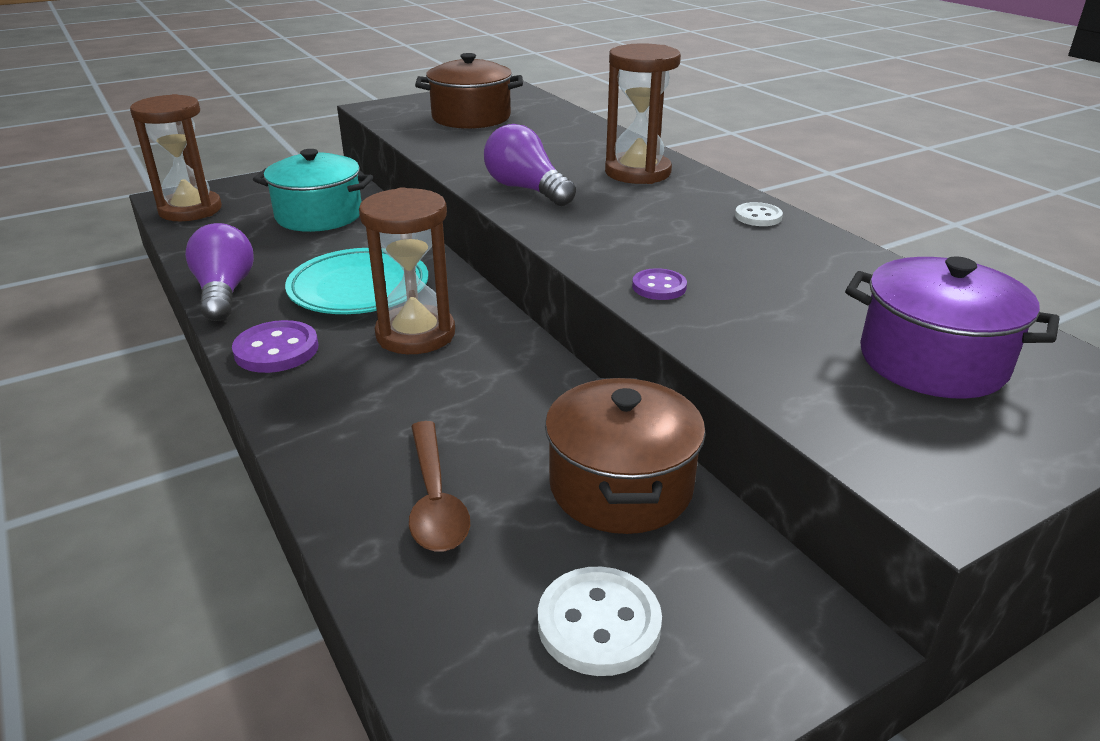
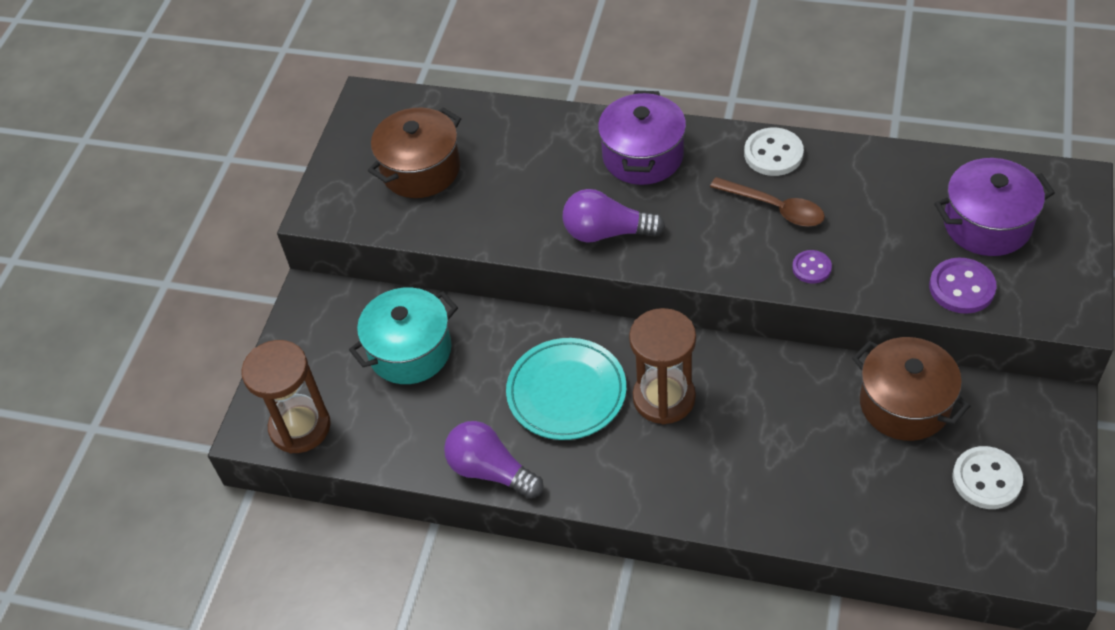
camera: 40 degrees left, 20 degrees up
purple button [232,320,318,373] -> purple button moved to [929,258,997,314]
brown spoon [409,421,470,551] -> brown spoon moved to [710,177,825,227]
brown hourglass [605,43,681,184] -> purple pot [598,91,686,185]
white button [735,202,783,226] -> white button [744,128,804,176], size x1.62

